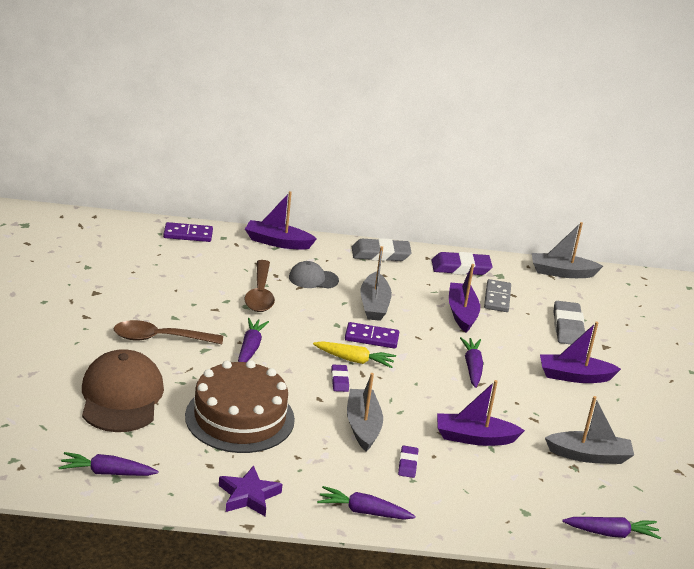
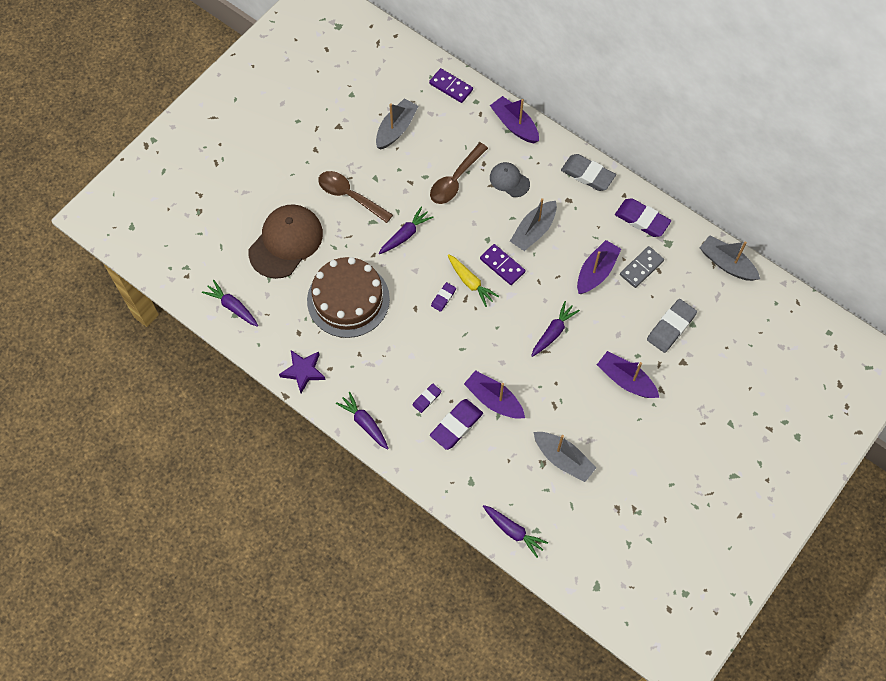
camera: 40 degrees right, 35 degrees up
grey boat [347,373,383,452] -> grey boat moved to [376,98,419,149]
none -> purple eraser [430,399,483,450]

